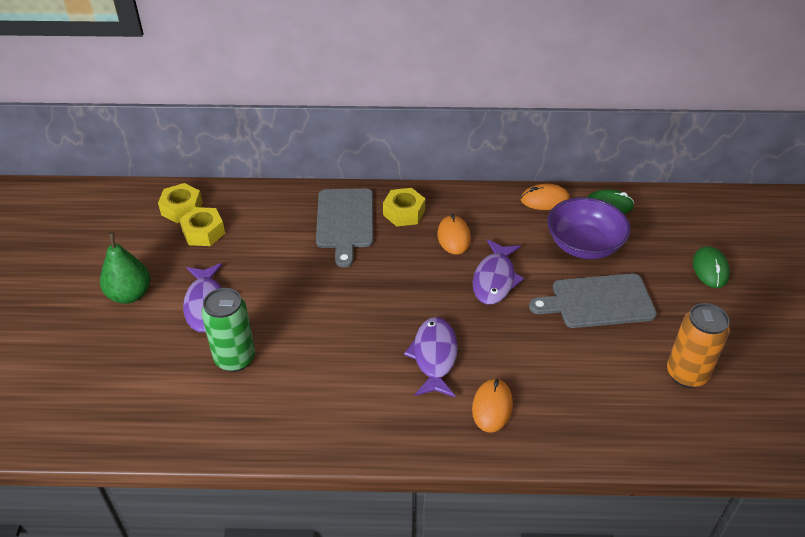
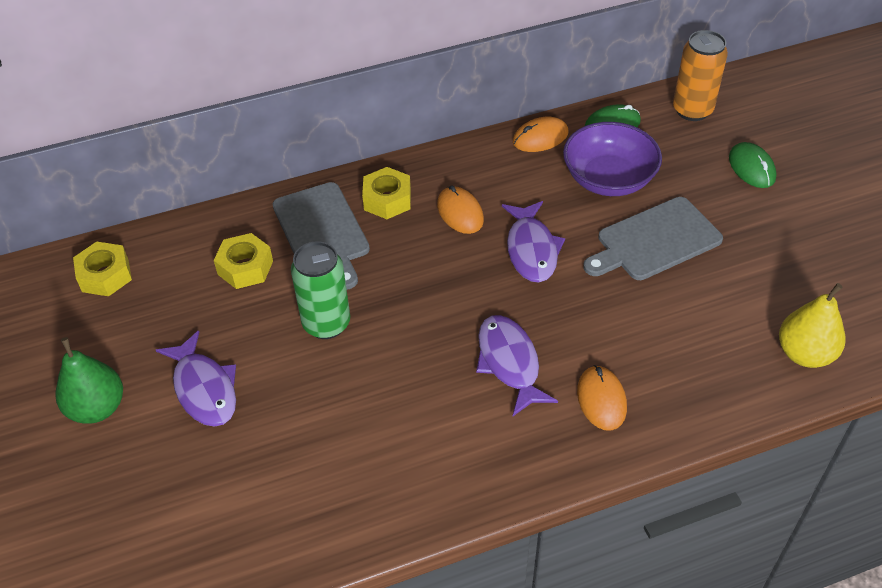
camera: 20 degrees left, 5 degrees up
yellow nut [179,207,225,246] -> yellow nut moved to [214,233,273,289]
green can [201,288,255,372] -> green can moved to [291,241,350,339]
orange can [667,303,730,388] -> orange can moved to [673,30,728,121]
none -> yellow pear [779,283,846,368]

